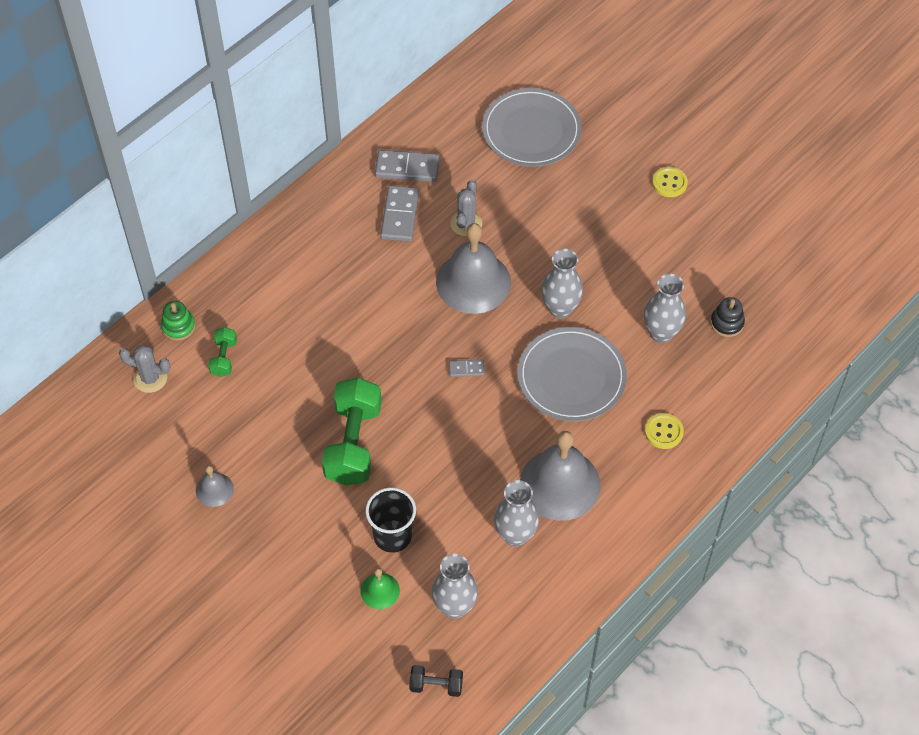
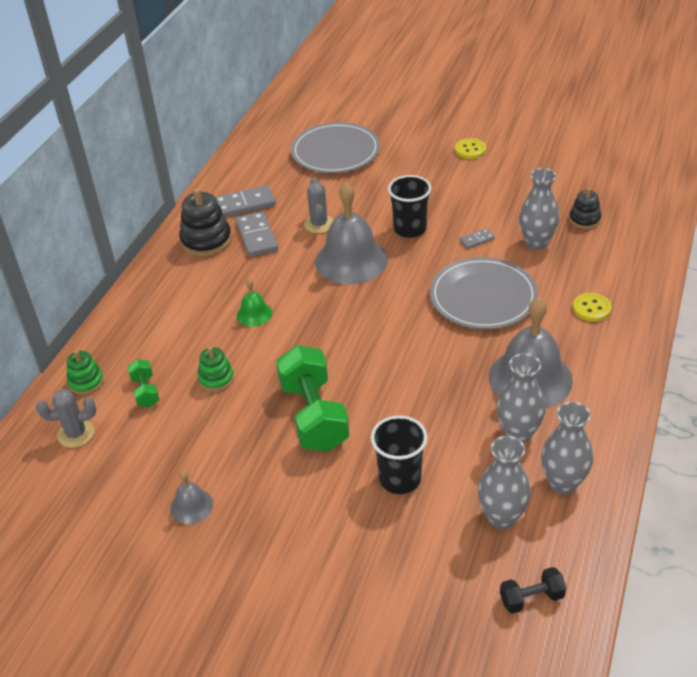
camera: 20 degrees left, 15 degrees down
green bell [360,568,400,609] -> green bell moved to [237,278,272,326]
grey domino [449,360,485,377] -> grey domino moved to [460,228,495,249]
grey vase [541,249,583,318] -> grey vase moved to [541,402,593,494]
none -> black stacking toy [179,188,232,256]
none -> green stacking toy [198,346,234,392]
none -> black cup [388,175,431,238]

